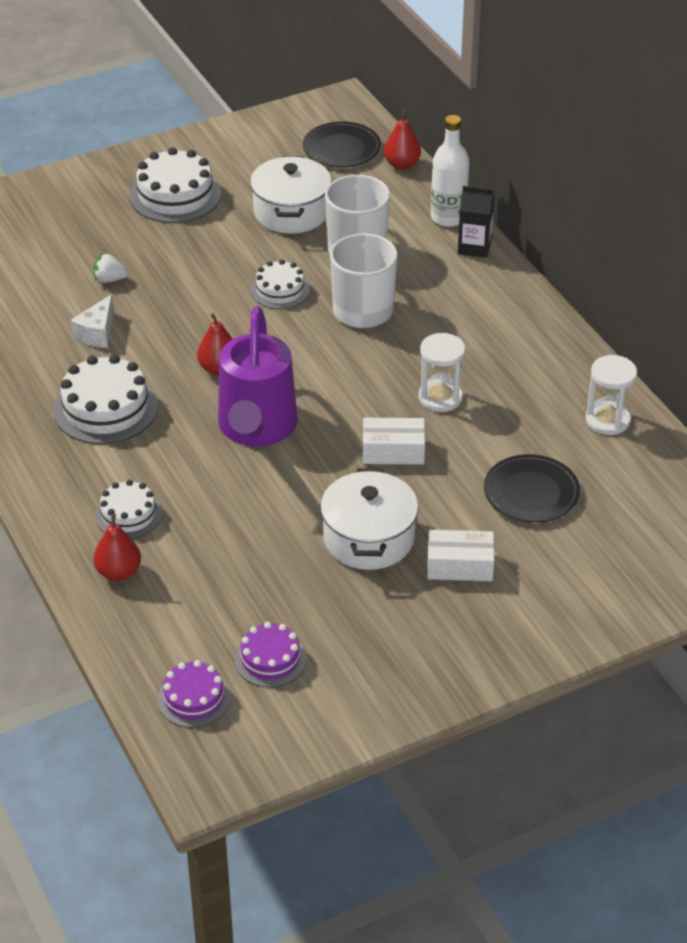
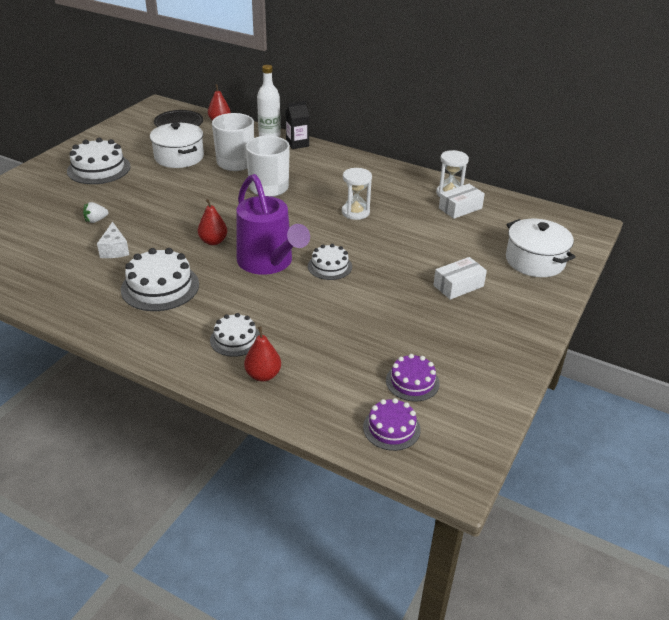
camera: 35 degrees left, 5 degrees down
white cake [251,260,309,309] -> white cake moved to [308,244,352,280]
white pot [320,468,419,570] -> white pot moved to [506,219,575,277]
white box [363,418,425,465] -> white box moved to [439,184,485,219]
black plate [484,454,580,523] -> none

